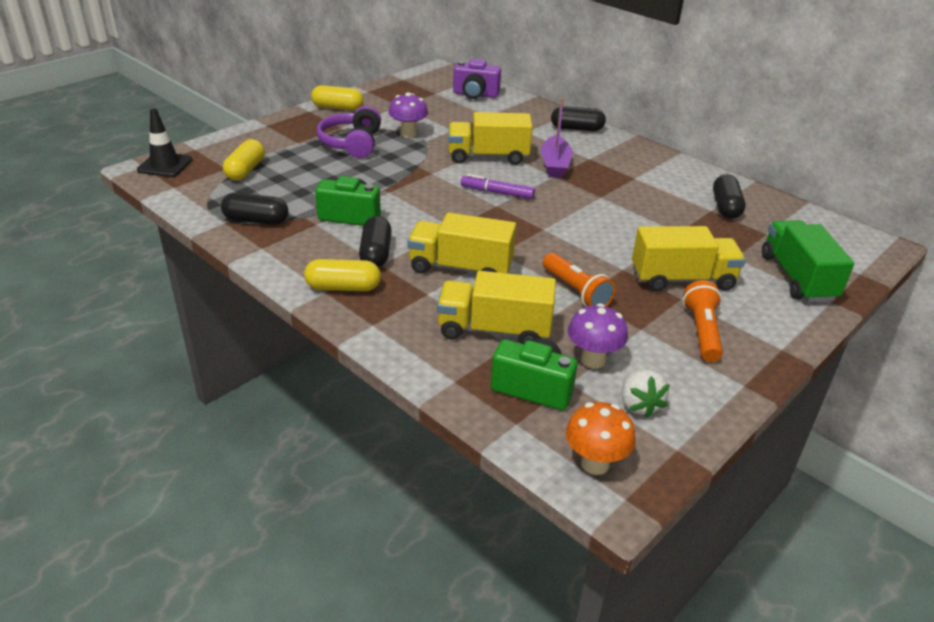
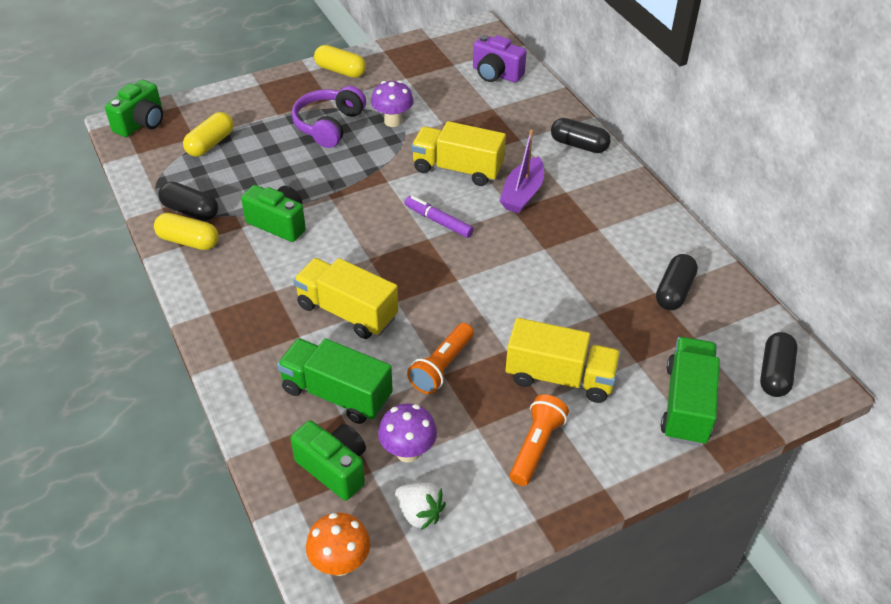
camera: 20 degrees right, 10 degrees up
black traffic cone [137,108,192,177] -> green camera [105,80,163,137]
yellow capsule [304,259,381,291] -> yellow capsule moved to [154,213,219,250]
black capsule [359,216,391,267] -> black capsule moved to [760,332,798,397]
yellow truck [437,271,556,344] -> green truck [277,338,393,424]
orange flashlight [543,253,616,307] -> orange flashlight turned 45 degrees clockwise [407,323,474,394]
white strawberry [622,369,670,418] -> white strawberry turned 60 degrees counterclockwise [395,483,446,530]

